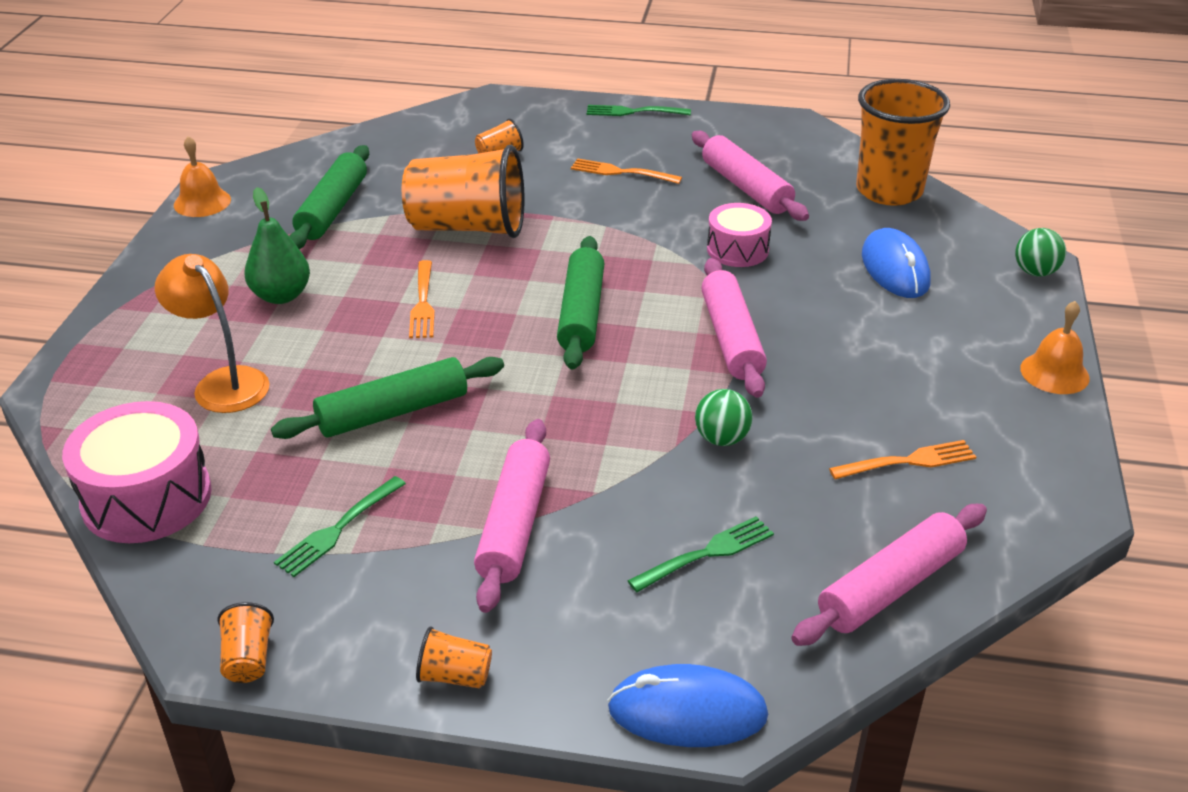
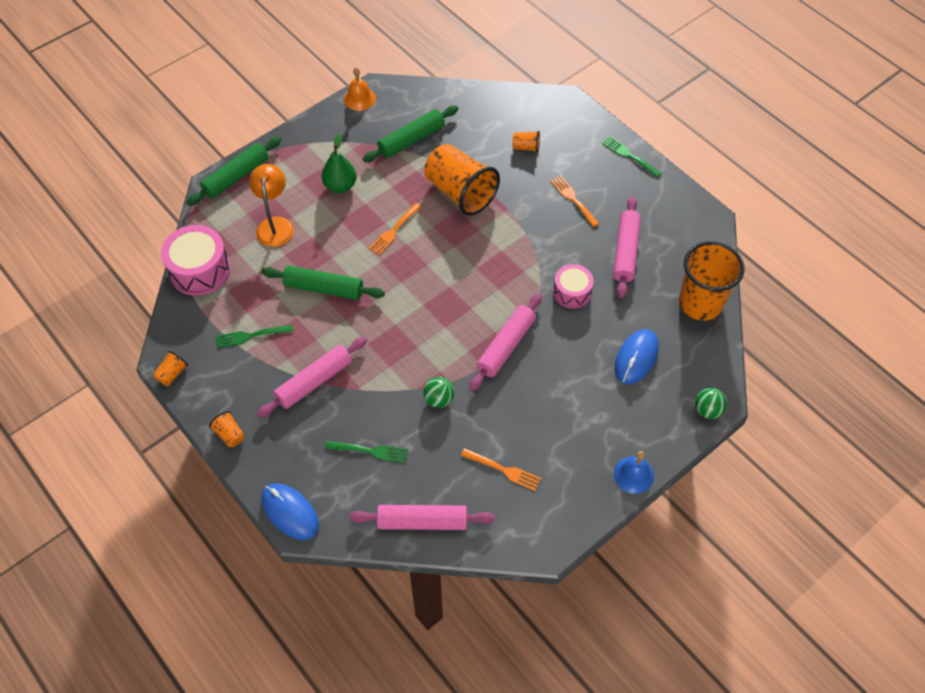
camera: 40 degrees right, 20 degrees up
green rolling pin [557,236,604,370] -> green rolling pin moved to [186,137,281,206]
orange bell [1020,301,1090,394] -> blue bell [614,451,654,494]

